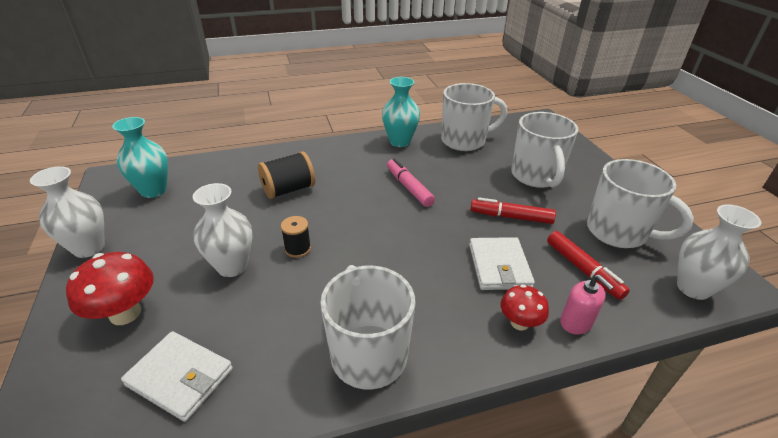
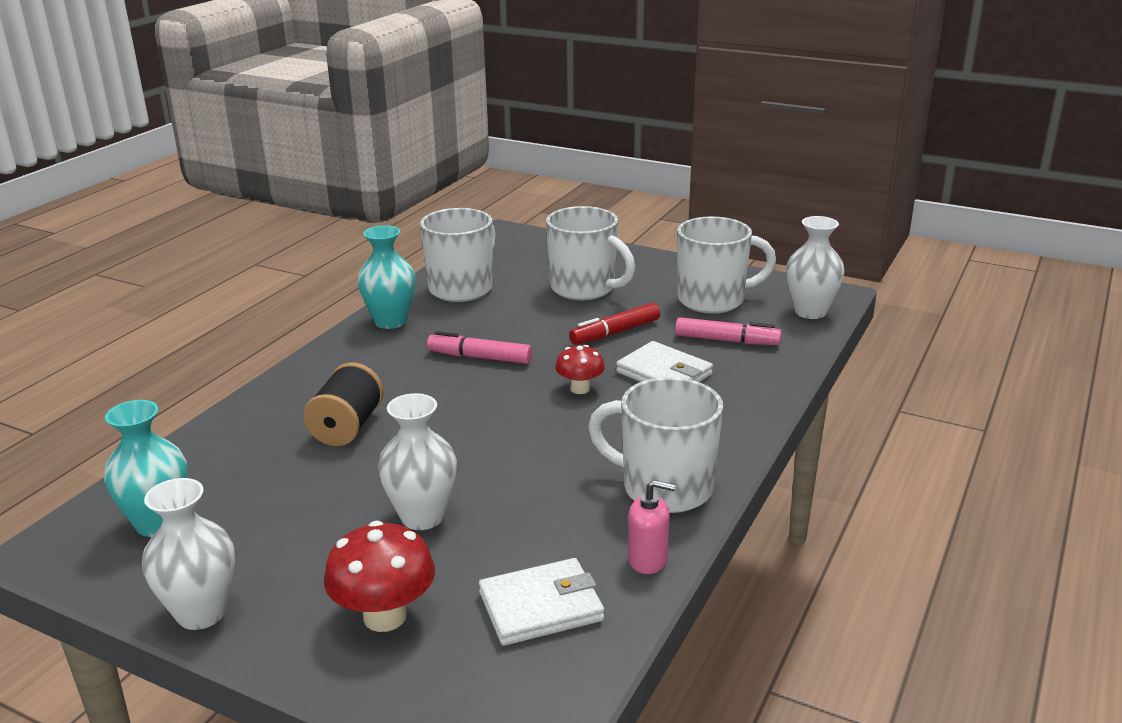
camera: 45 degrees left, 10 degrees down
black spool [281,216,311,258] -> none
red mushroom [501,284,549,331] -> red mushroom moved to [555,345,605,394]
red marker [547,231,630,300] -> pink marker [675,317,782,345]
pink soap dispenser [560,275,614,335] -> pink soap dispenser moved to [628,480,675,574]

